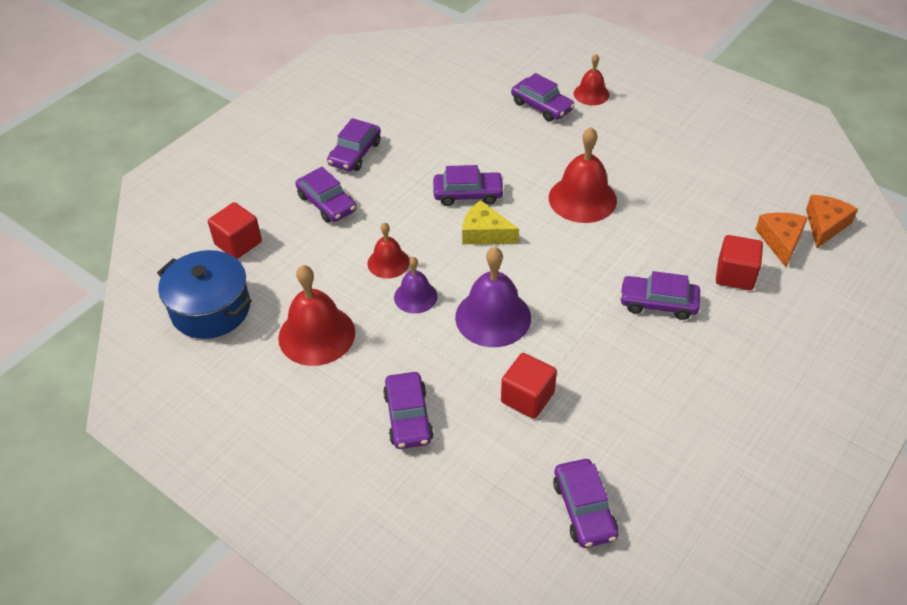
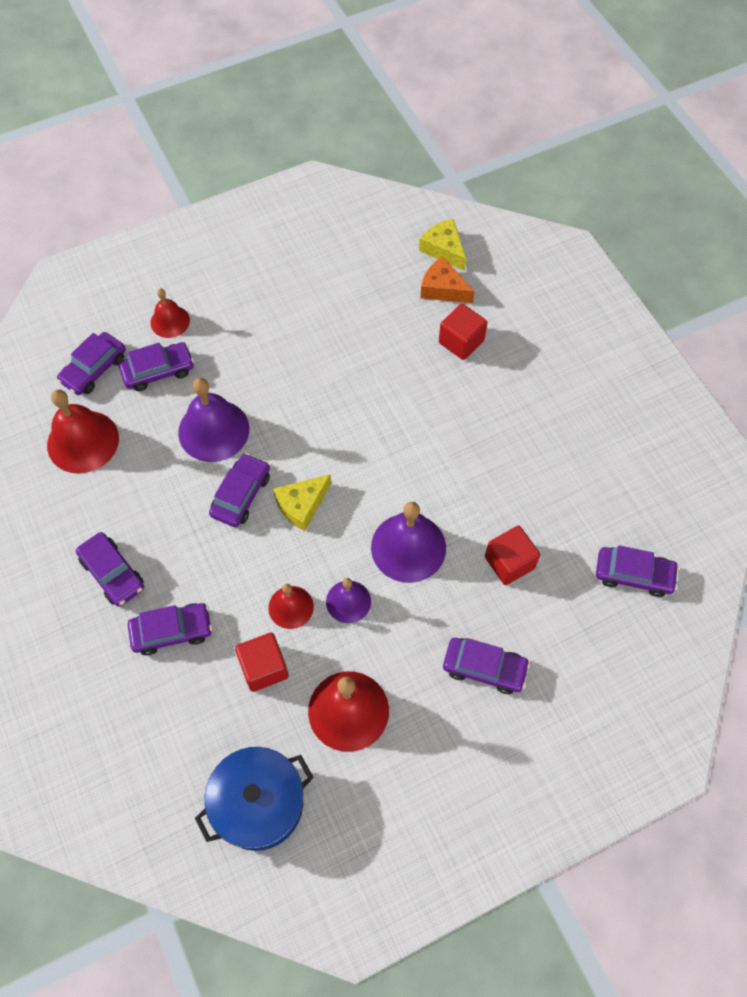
camera: 65 degrees left, 15 degrees up
red cube [208,202,262,259] -> red cube moved to [235,633,289,692]
red bell [549,127,617,223] -> red bell moved to [47,390,119,474]
purple car [620,271,700,320] -> purple car moved to [57,332,126,395]
orange cheese [806,195,858,248] -> yellow cheese [419,219,466,271]
none -> purple bell [178,378,249,462]

